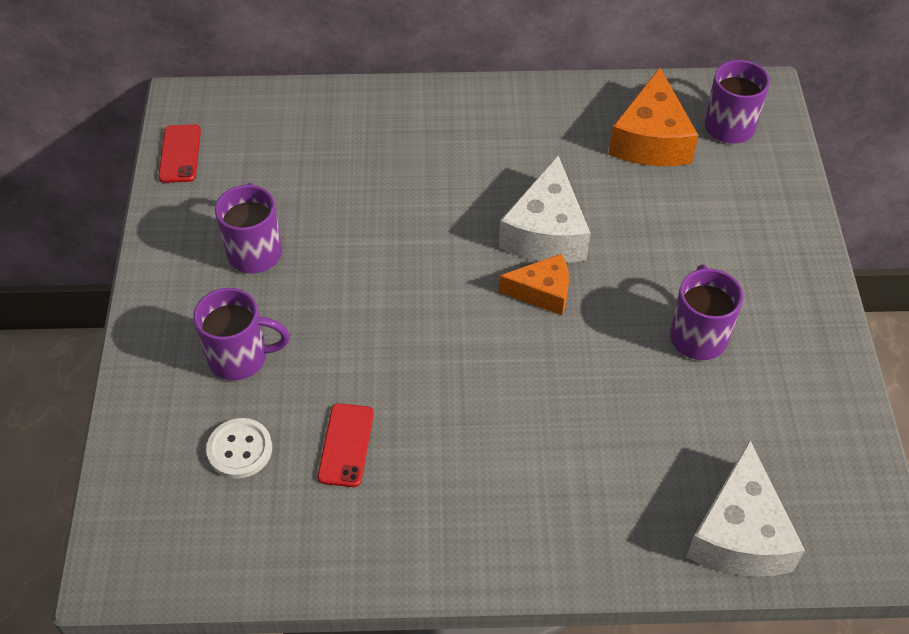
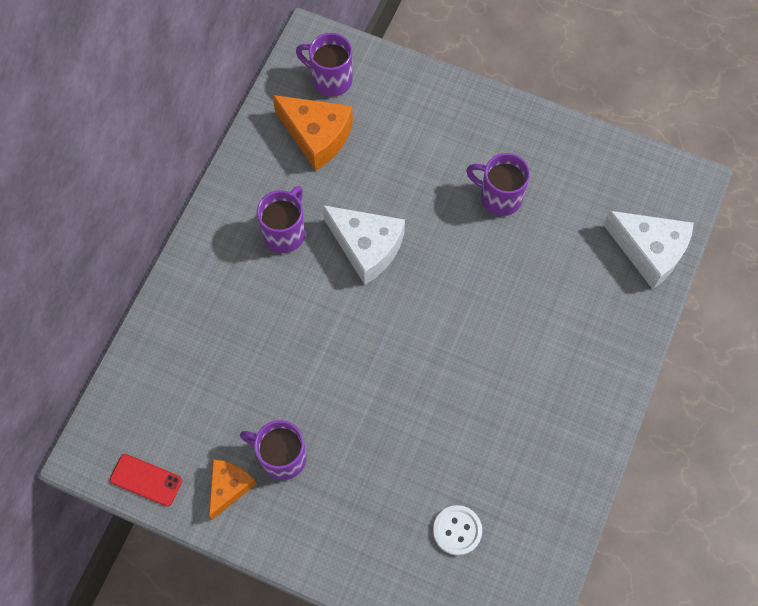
camera: 65 degrees left, 15 degrees up
purple mug [193,288,290,380] -> purple mug moved to [257,186,305,253]
red phone [318,403,374,487] -> none
orange cheese [499,254,569,315] -> orange cheese moved to [209,460,257,520]

